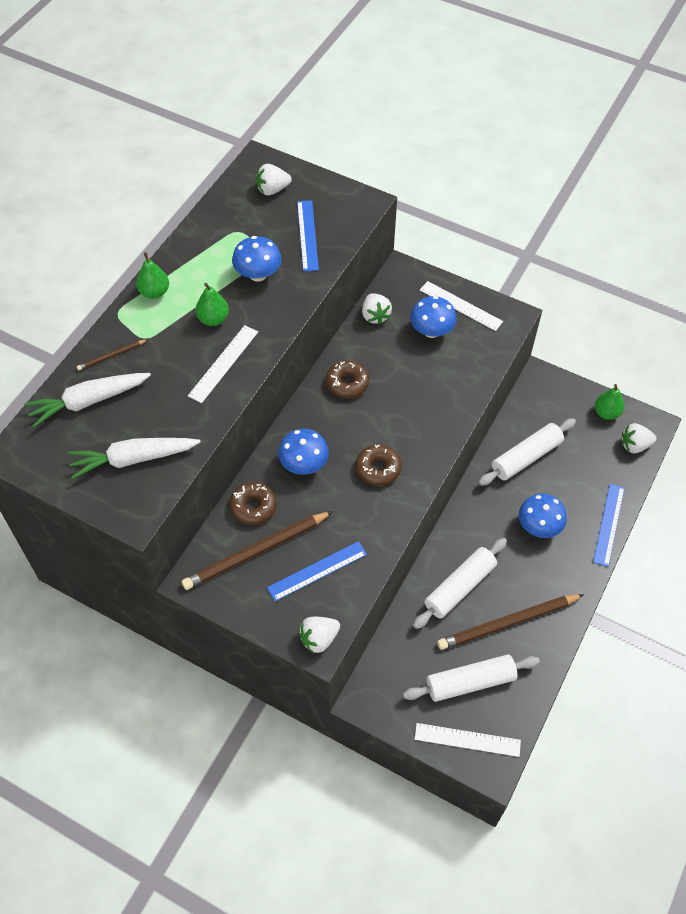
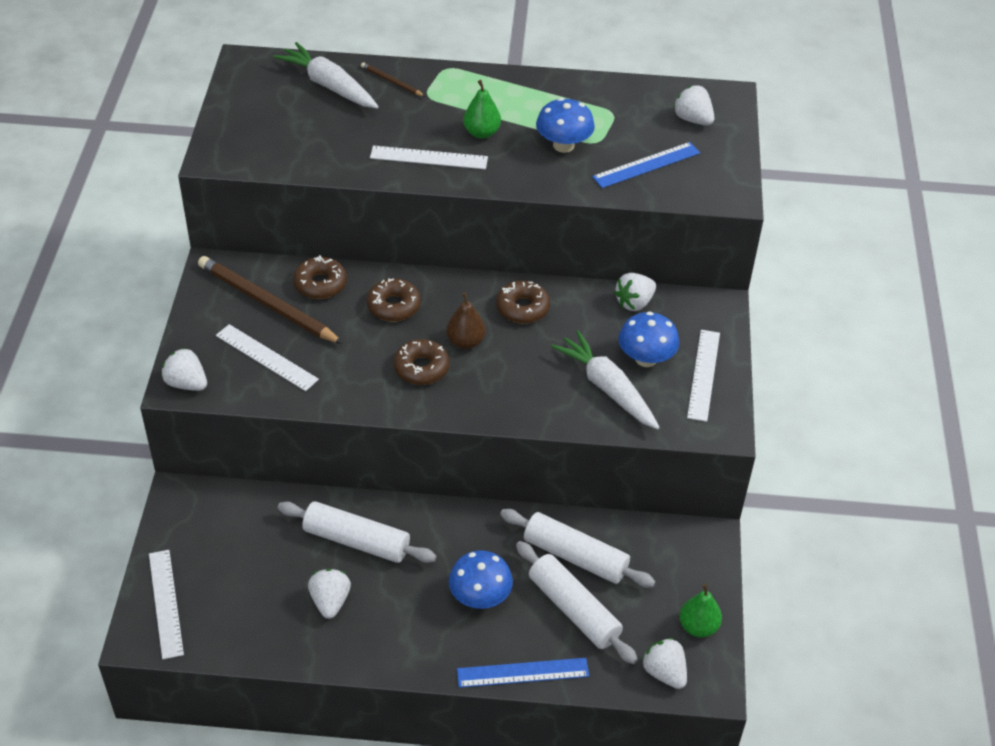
camera: 65 degrees right, 10 degrees down
white carrot [68,438,201,479] -> white carrot moved to [551,330,660,430]
green pear [136,252,169,299] -> none
blue ruler [267,541,367,601] -> white ruler [216,324,319,391]
blue mushroom [278,429,329,475] -> brown donut [367,278,421,321]
white rolling pin [403,654,540,702] -> white rolling pin moved to [516,541,638,664]
brown pencil [437,594,584,650] -> white strawberry [308,569,351,619]
none -> brown pear [446,292,486,349]

